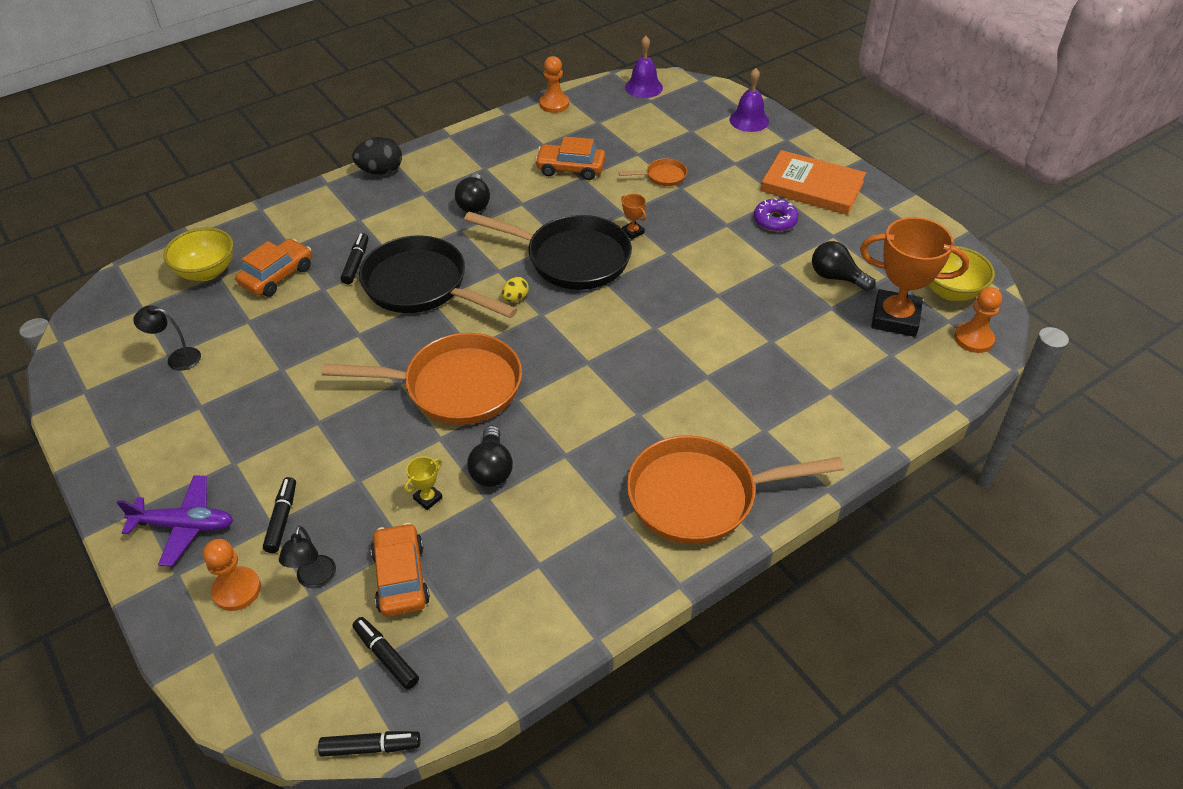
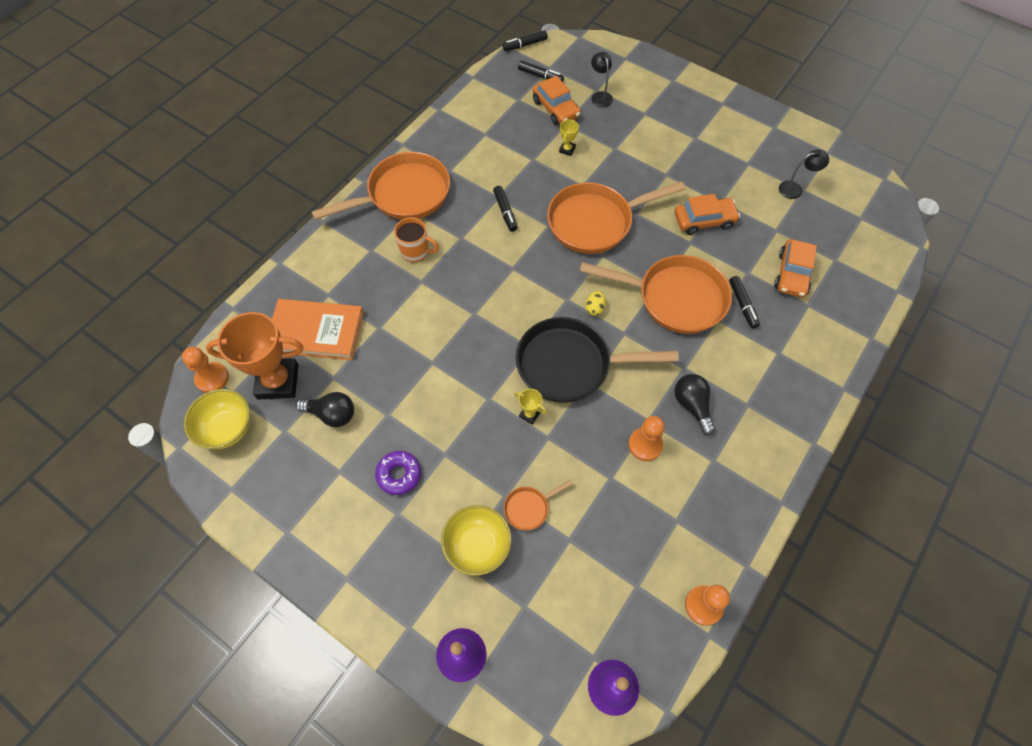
camera: 160 degrees right, 15 degrees up
purple plane [116,475,234,566] -> none
yellow bowl [163,227,233,281] -> yellow bowl moved to [441,505,512,576]
orange pawn [203,539,261,611] -> orange pawn moved to [628,416,665,461]
black marker [263,477,296,553] -> black marker moved to [493,186,517,232]
black egg [352,137,402,175] -> none
black pan [359,236,518,318] -> orange pan [580,255,732,334]
black light bulb [467,425,513,487] -> none
orange car [535,136,606,180] -> orange car moved to [674,194,740,235]
orange trophy [621,194,646,239] -> yellow trophy [514,389,547,425]
orange book [761,150,866,215] -> orange book moved to [272,299,364,360]
none -> orange mug [394,217,439,263]

